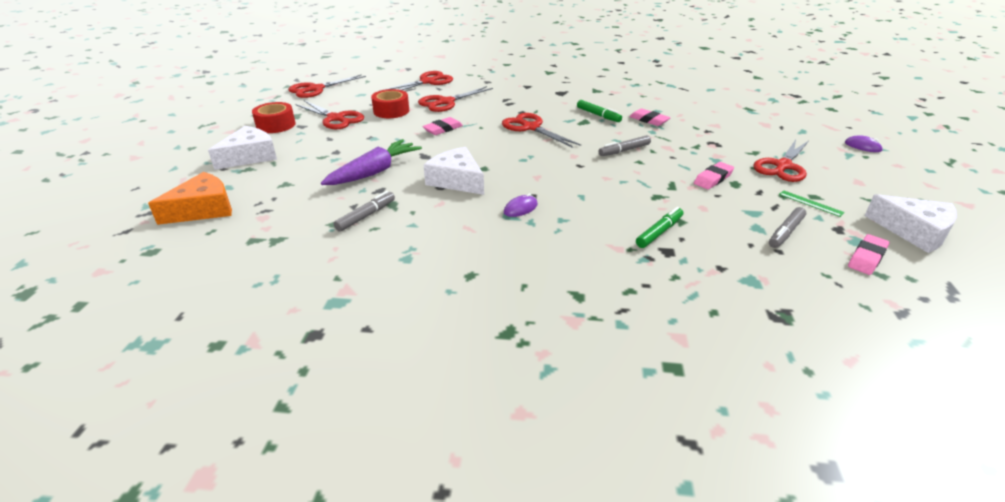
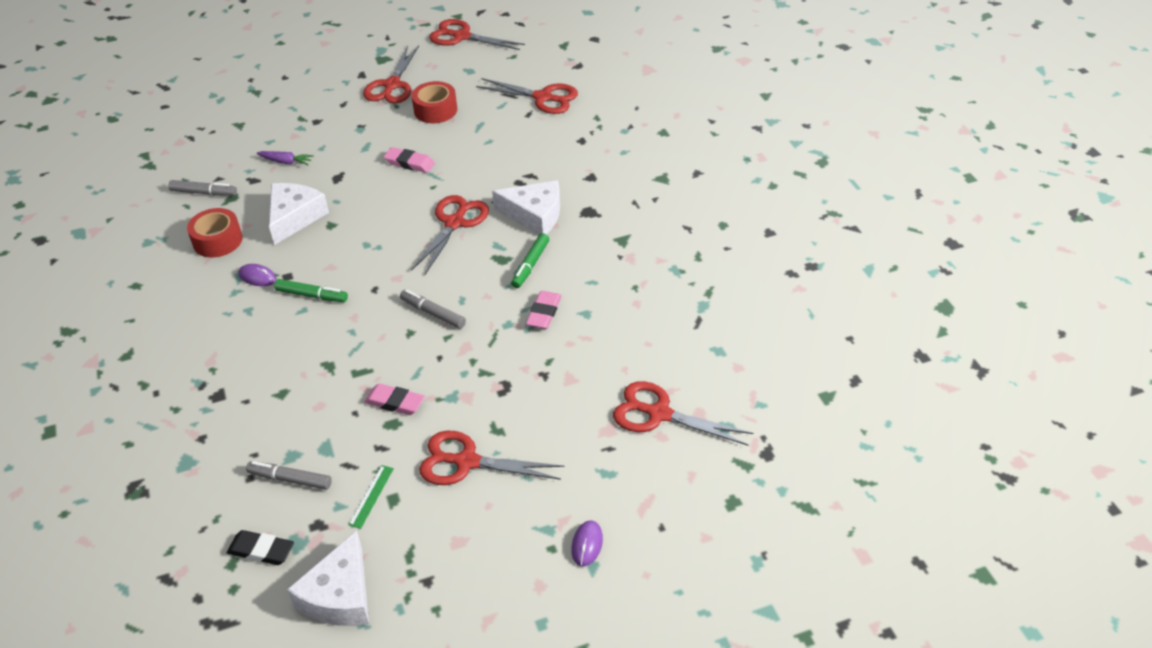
camera: 65 degrees right, 10 degrees up
orange cheese [148,172,232,225] -> none
white cheese [208,126,277,170] -> white cheese moved to [492,180,560,235]
red tape [252,102,296,133] -> red tape moved to [187,208,243,257]
purple carrot [321,139,422,185] -> purple carrot [256,151,314,165], size x0.50
red scissors [418,86,493,112] -> red scissors moved to [613,381,753,446]
green marker [636,207,683,248] -> green marker moved to [274,279,348,302]
pink eraser [848,234,889,275] -> black eraser [227,530,294,565]

